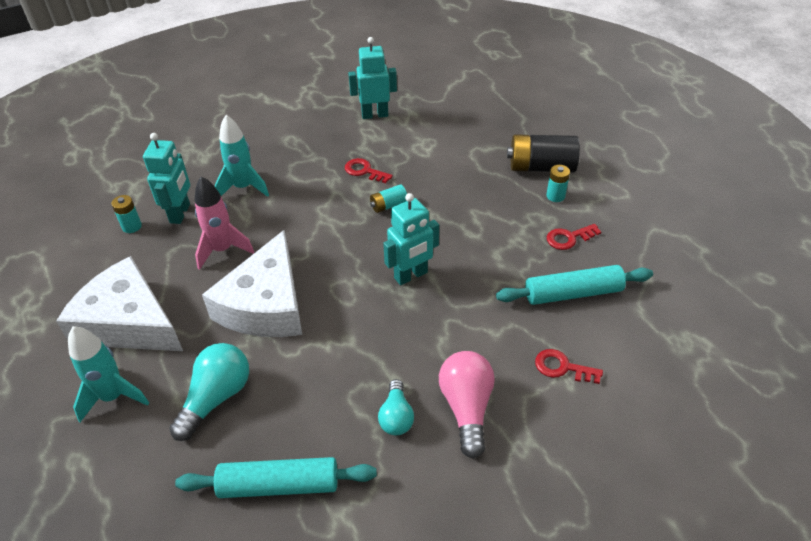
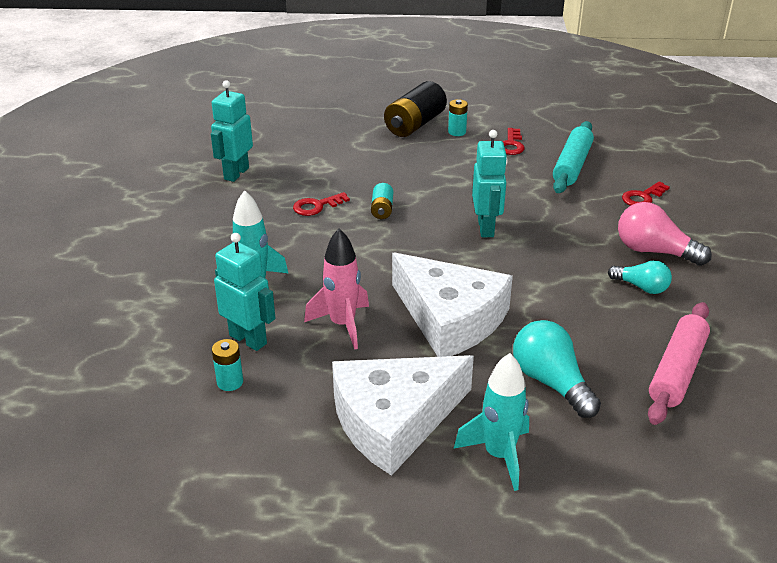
camera: 60 degrees left, 10 degrees down
turquoise rolling pin [175,457,377,498] -> pink rolling pin [648,302,710,425]

